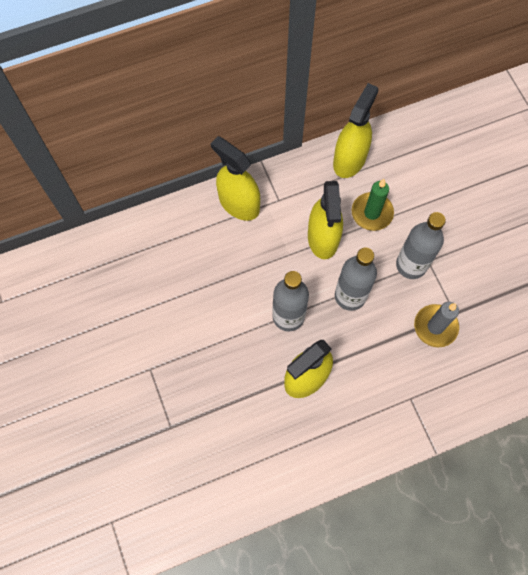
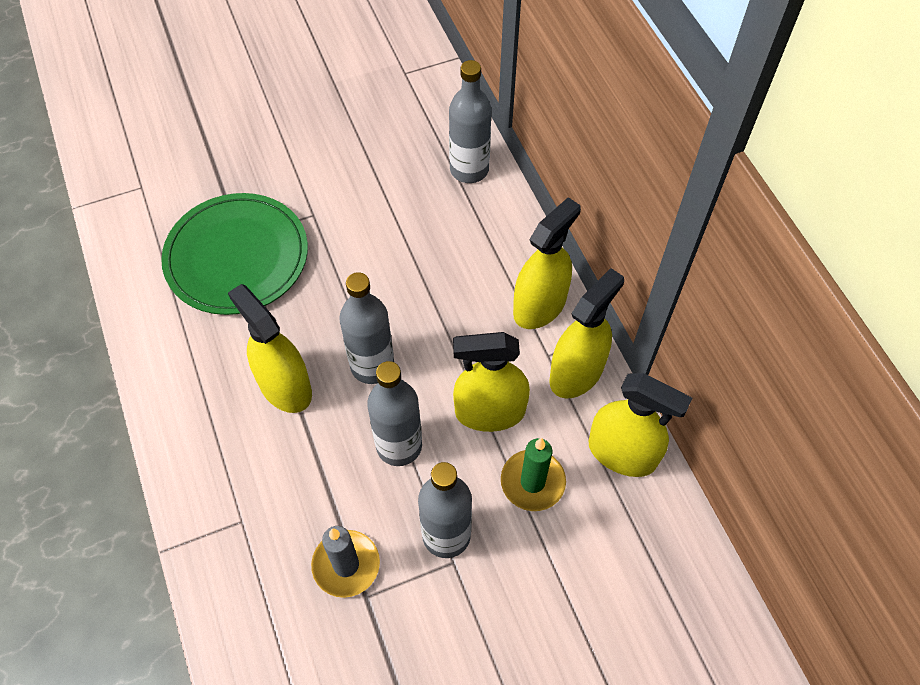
camera: 90 degrees right, 10 degrees down
none -> green plate [161,193,308,315]
none -> grey bottle [449,60,492,183]
none -> yellow spray bottle [549,268,624,399]

